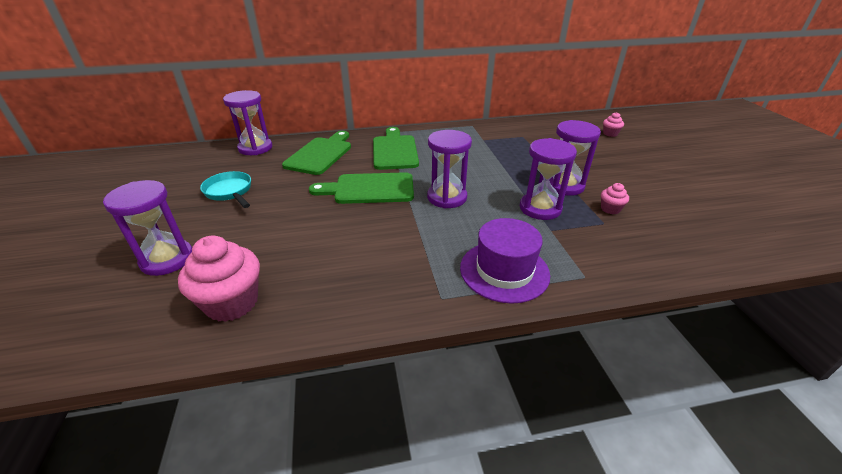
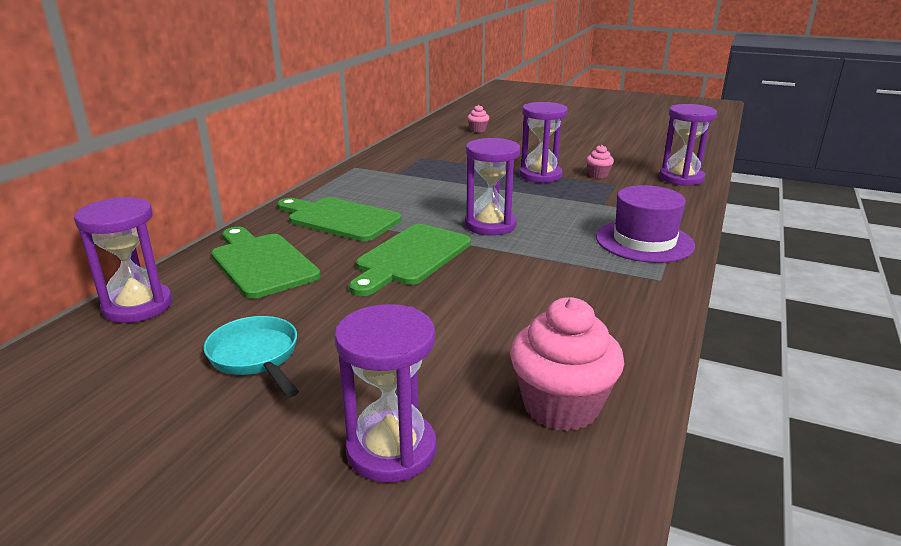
camera: 55 degrees left, 10 degrees down
turquoise pan [200,171,251,208] -> turquoise pan turned 60 degrees clockwise [204,316,299,397]
purple hourglass [520,138,577,220] -> purple hourglass moved to [659,104,717,186]

